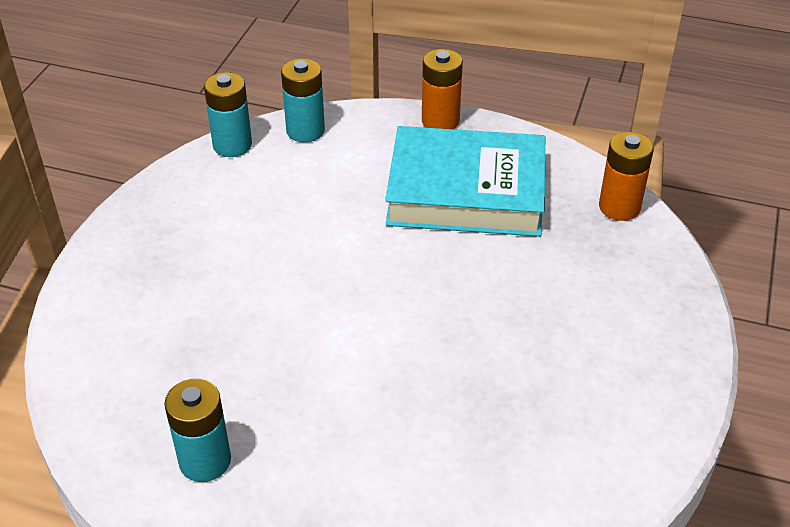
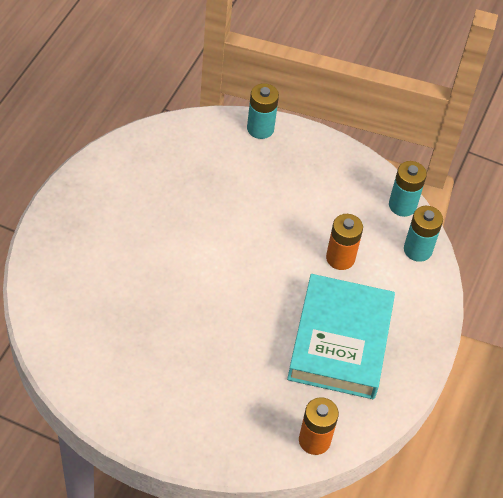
camera: 90 degrees right, 10 degrees up
turquoise battery [164,379,231,482] -> turquoise battery moved to [247,83,279,139]
orange battery [422,49,463,129] -> orange battery moved to [326,214,363,270]

